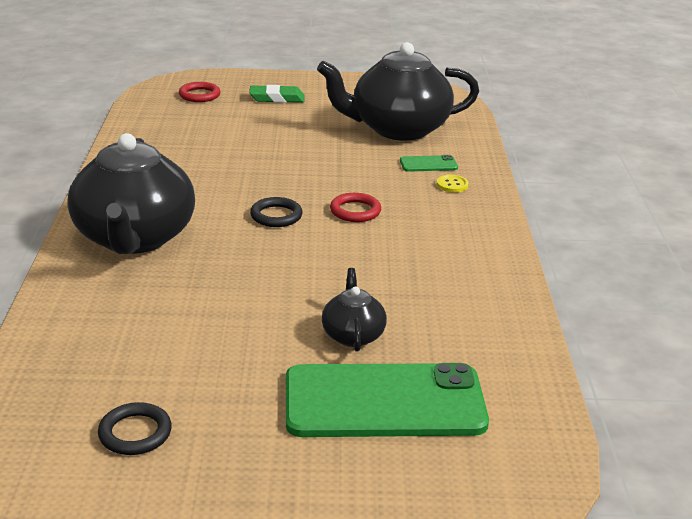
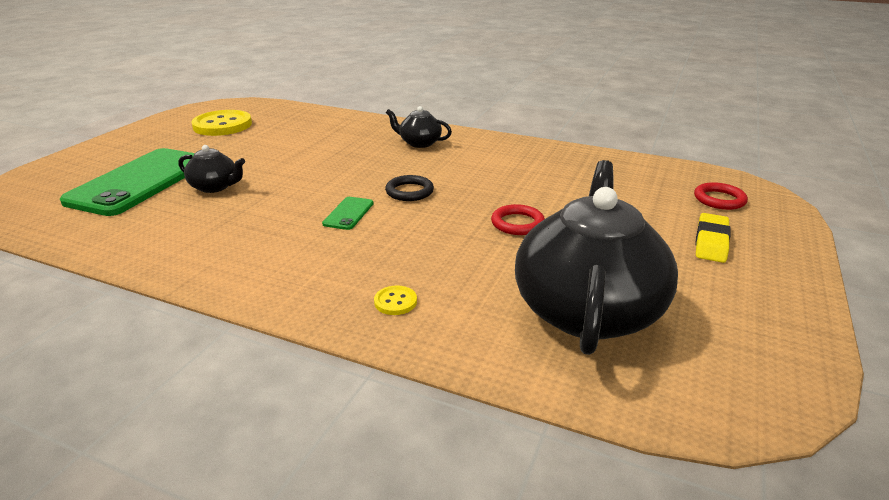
camera: 115 degrees right, 0 degrees up
black teapot [68,133,195,254] -> black teapot [386,106,452,148], size x0.46
black ring [98,402,172,455] -> yellow button [191,110,252,136]
green eraser [249,85,304,103] -> yellow eraser [695,213,731,263]
red ring [330,193,381,222] -> red ring moved to [491,204,545,235]
green phone [400,155,458,172] -> green phone moved to [322,197,374,230]

